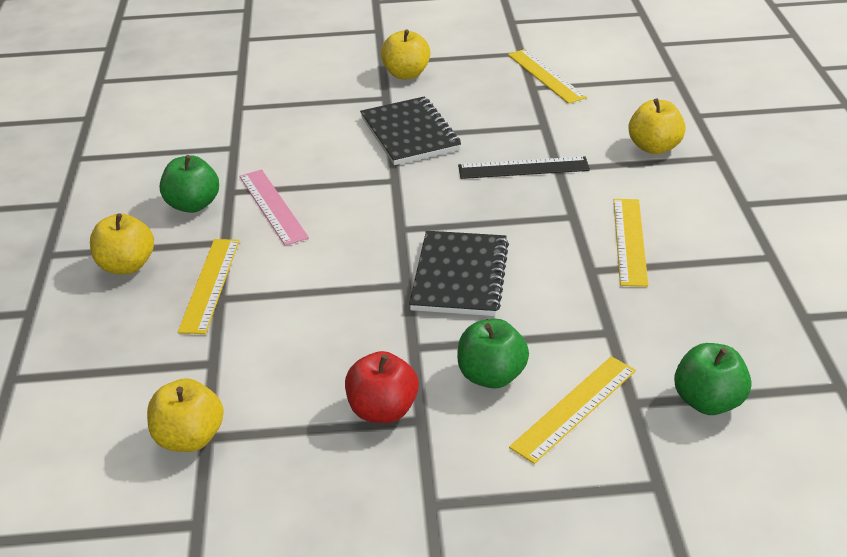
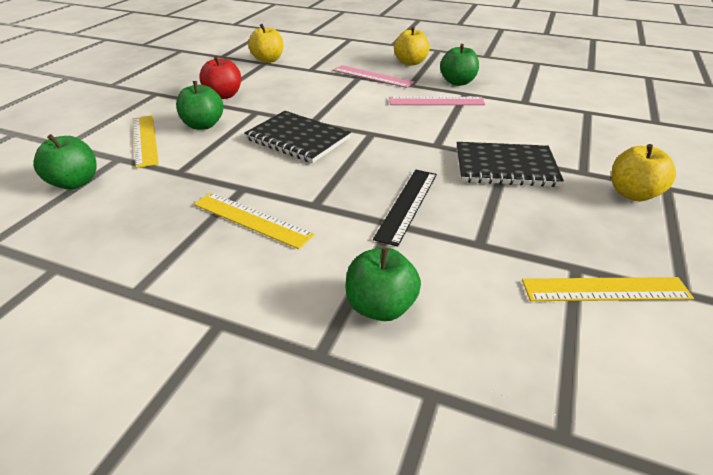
camera: 115 degrees right, 0 degrees up
yellow ruler [178,239,239,334] -> pink ruler [333,65,414,88]
yellow apple [628,98,686,154] -> green apple [346,247,421,321]

